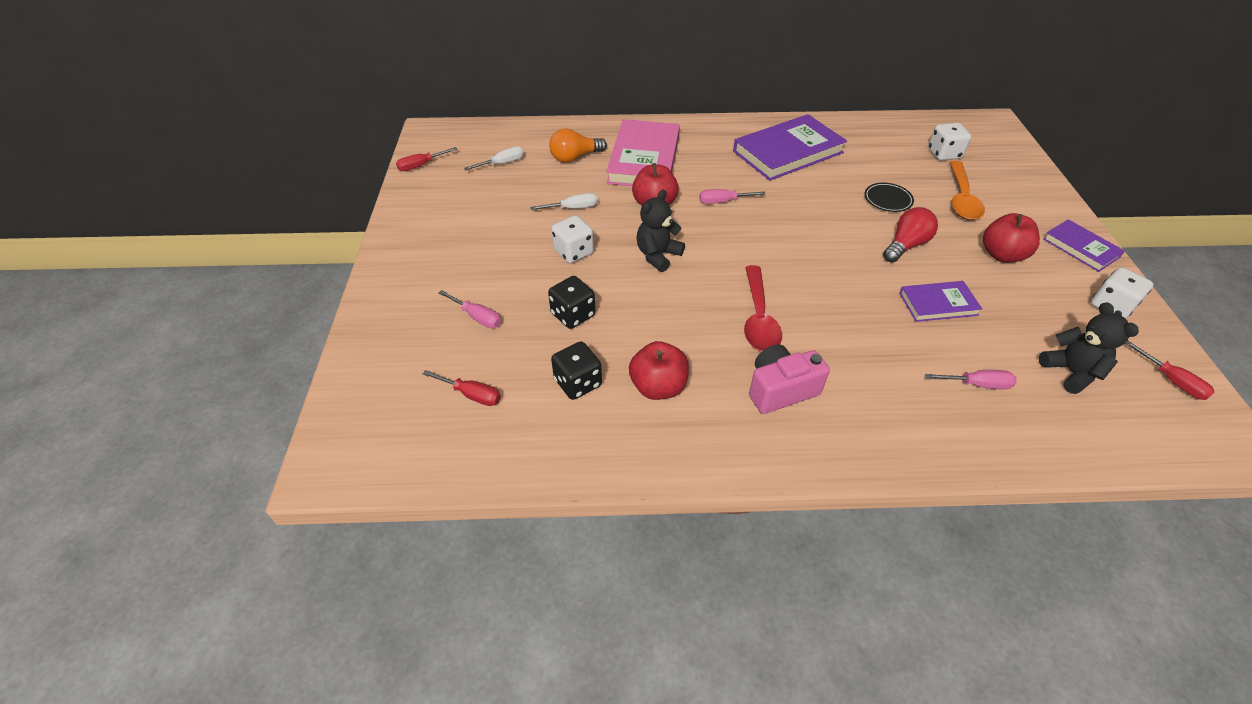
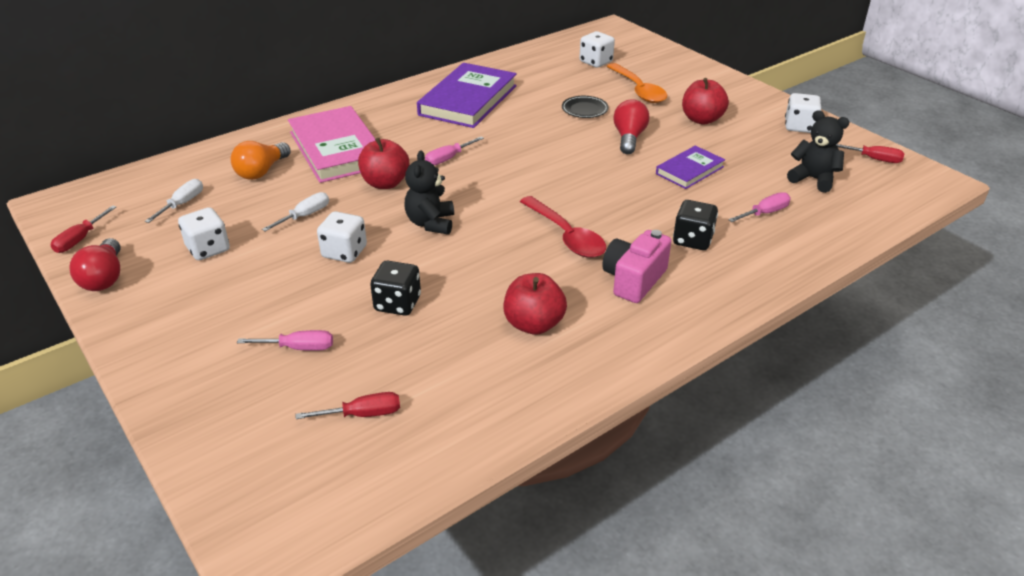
camera: 35 degrees left, 10 degrees down
black dice [551,341,602,400] -> black dice moved to [673,200,718,250]
purple book [1043,219,1125,272] -> none
none -> red light bulb [69,238,120,291]
none -> white dice [178,207,230,260]

